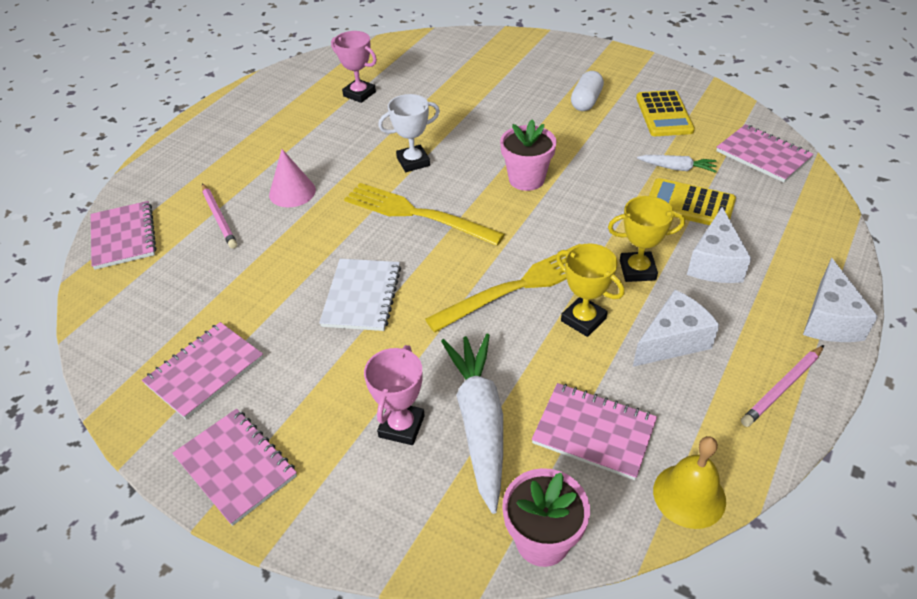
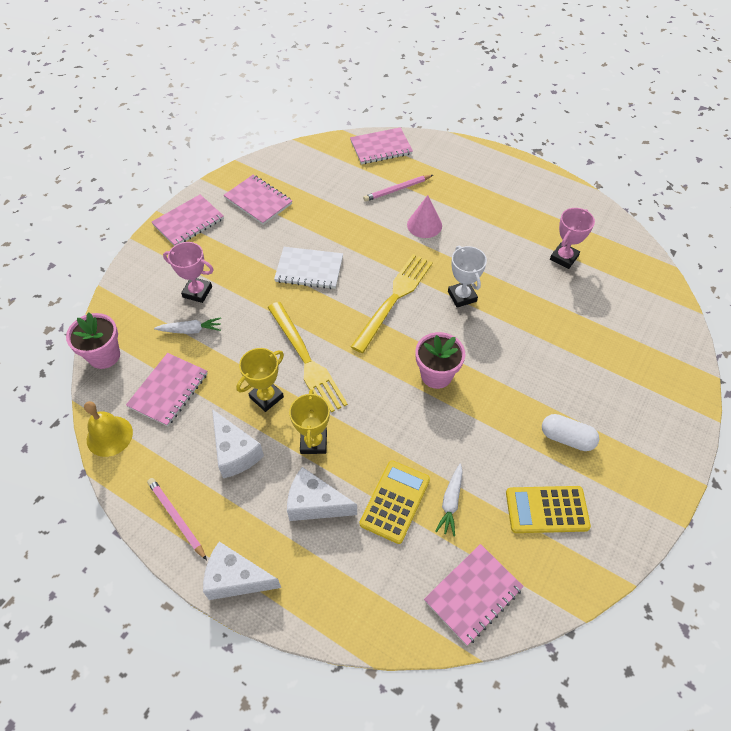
camera: 90 degrees right, 10 degrees up
white carrot [441,334,503,514] -> white carrot [154,317,221,334], size x0.51

